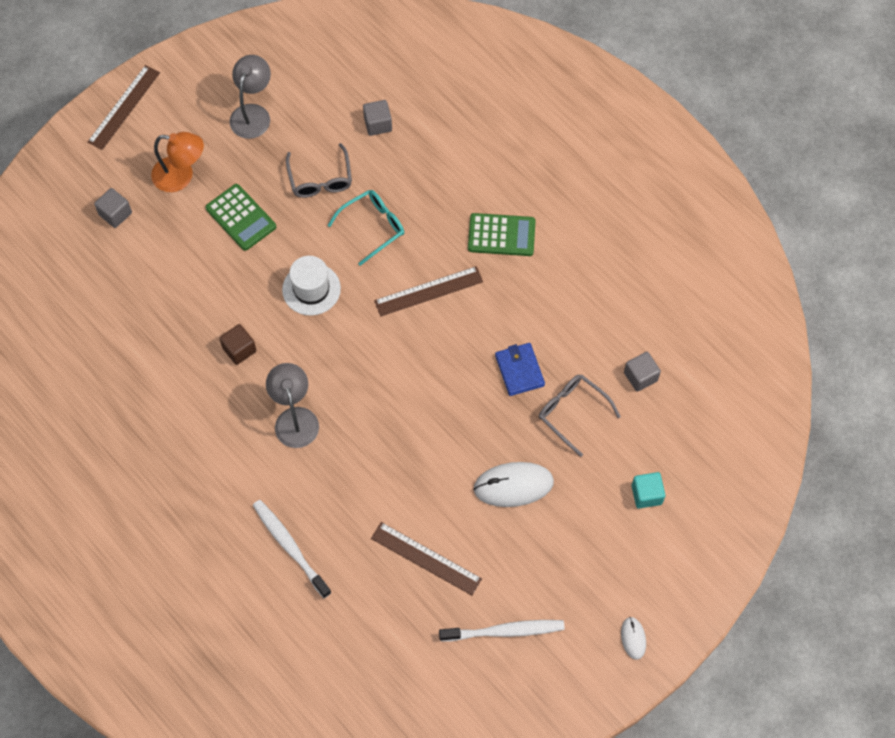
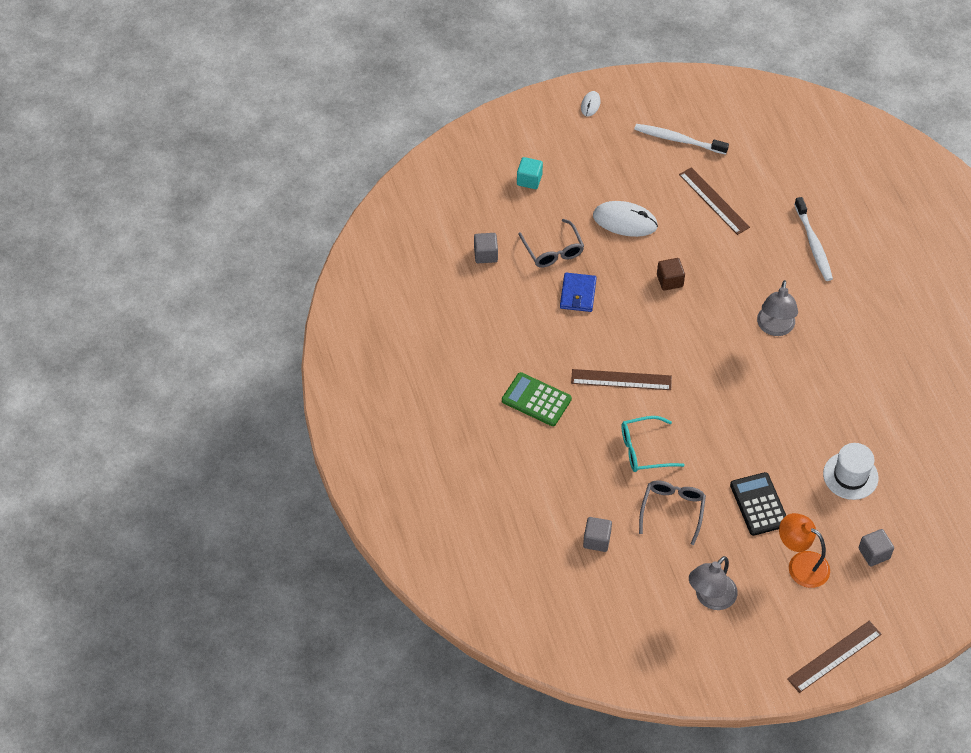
camera: 155 degrees left, 10 degrees down
green calculator [205,184,276,251] -> black calculator [730,472,786,536]
brown cube [219,324,256,365] -> brown cube moved to [657,258,685,291]
white hat [282,256,341,316] -> white hat moved to [823,443,878,500]

